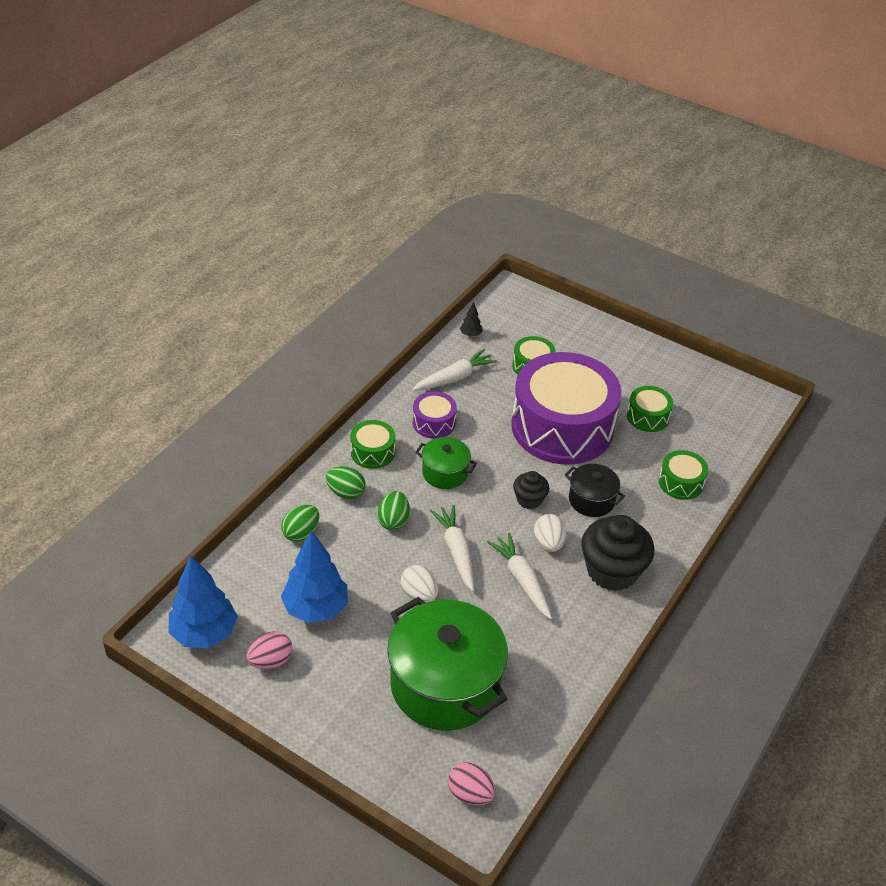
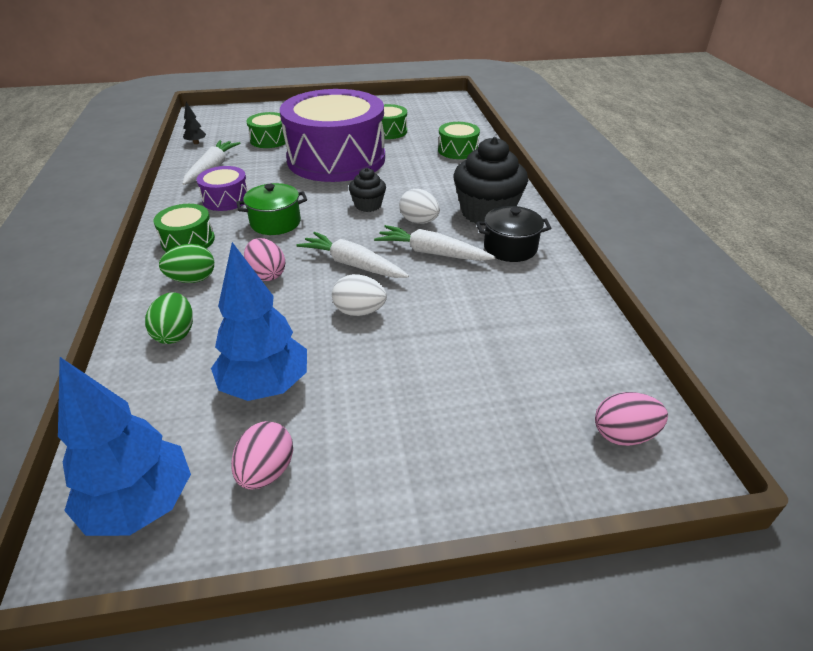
camera: 40 degrees left, 5 degrees down
green egg [377,491,410,530] -> pink egg [244,238,286,281]
green pot [387,597,508,731] -> none
black pot [565,464,625,517] -> black pot moved to [476,206,551,262]

